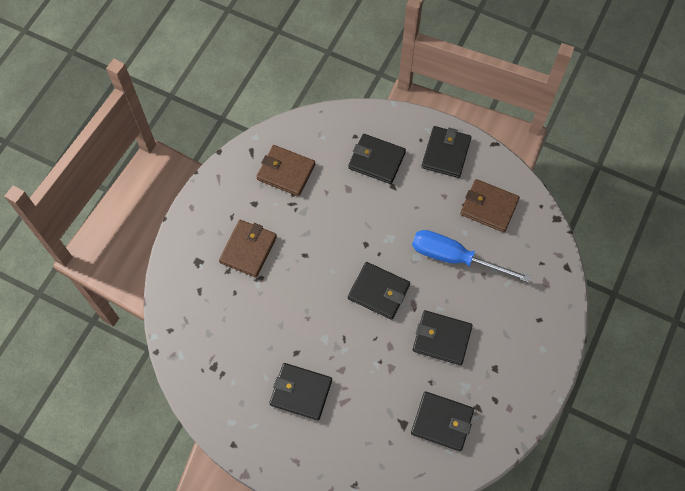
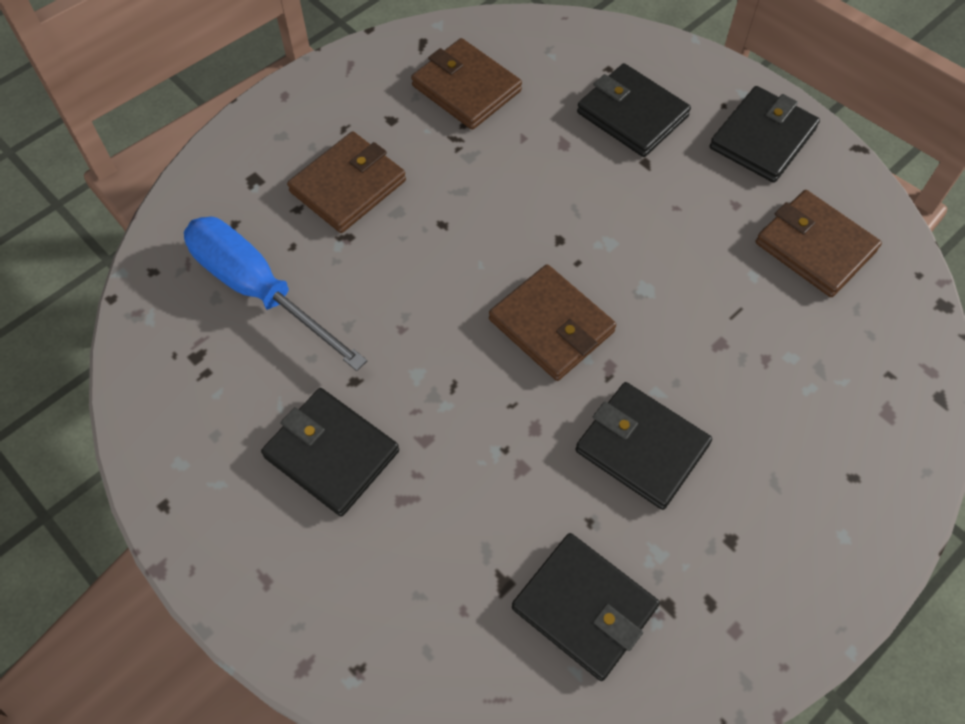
camera: 20 degrees right, 5 degrees down
black wallet [348,262,410,320] -> brown wallet [489,264,616,381]
blue screwdriver [412,230,531,283] -> blue screwdriver moved to [184,217,367,371]

